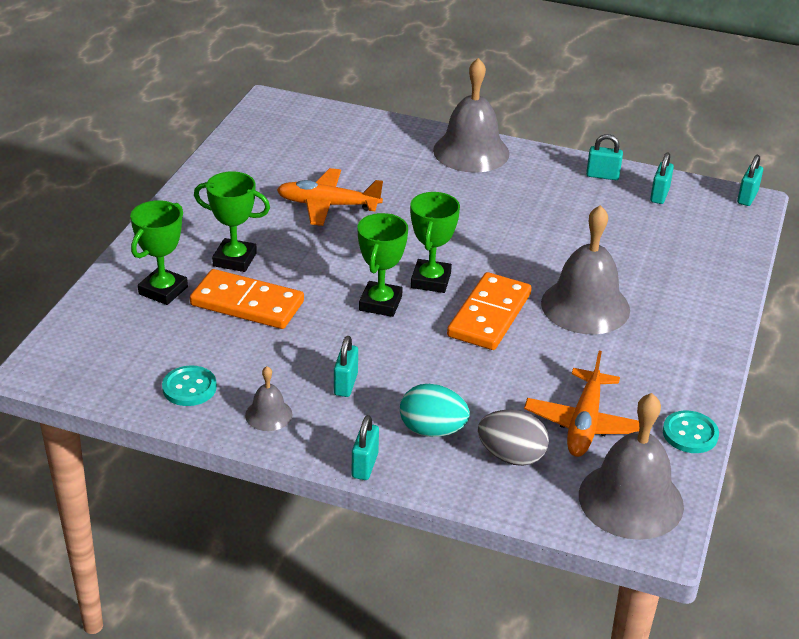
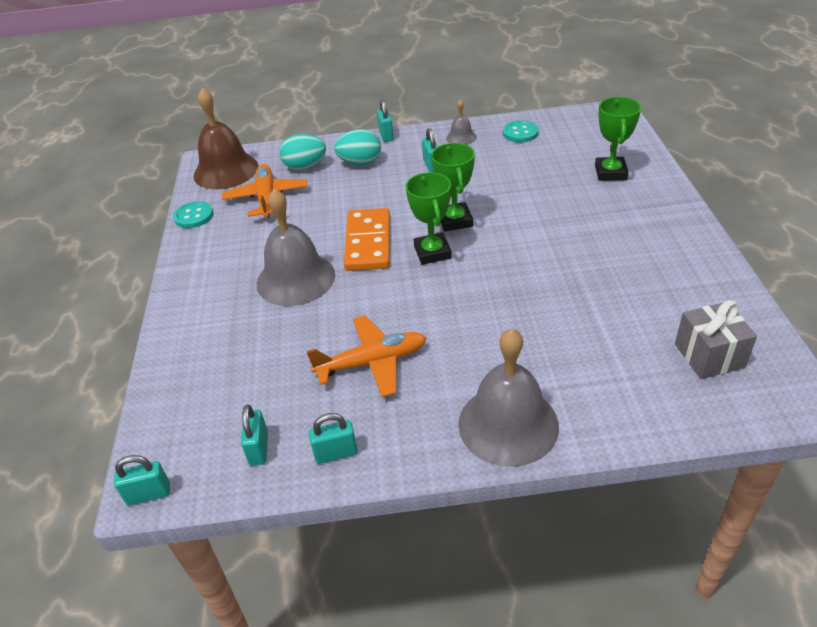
camera: 160 degrees right, 5 degrees up
orange domino [190,269,304,329] -> none
green trophy [194,171,270,272] -> none
orange plane [277,168,383,226] -> orange plane moved to [306,315,426,397]
grey egg [478,410,549,466] -> turquoise egg [279,134,326,170]
grey bell [579,393,684,540] -> brown bell [194,88,258,189]
turquoise padlock [737,155,763,206] -> turquoise padlock turned 75 degrees clockwise [114,455,170,505]
none -> grey gift [675,300,757,379]

